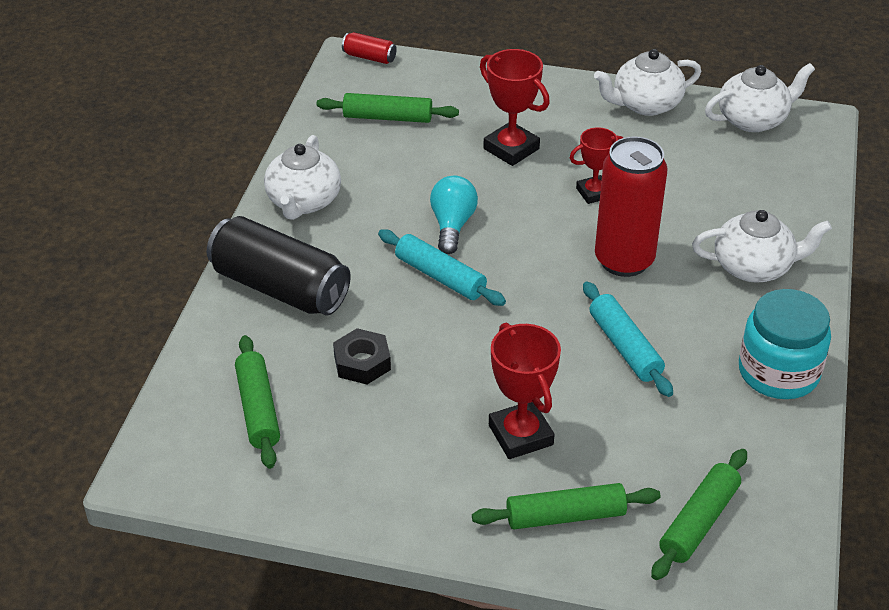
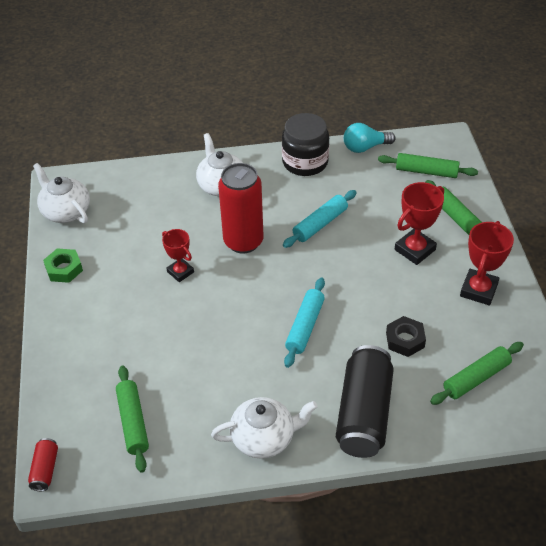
camera: 110 degrees left, 5 degrees up
turquoise light bulb [430,176,478,254] -> turquoise light bulb moved to [344,123,395,153]
red trophy [480,49,550,166] -> red trophy moved to [460,221,514,305]
white teapot [594,49,701,116] -> green nut [43,249,83,283]
turquoise jar [739,289,831,399] -> black jar [282,113,329,176]

